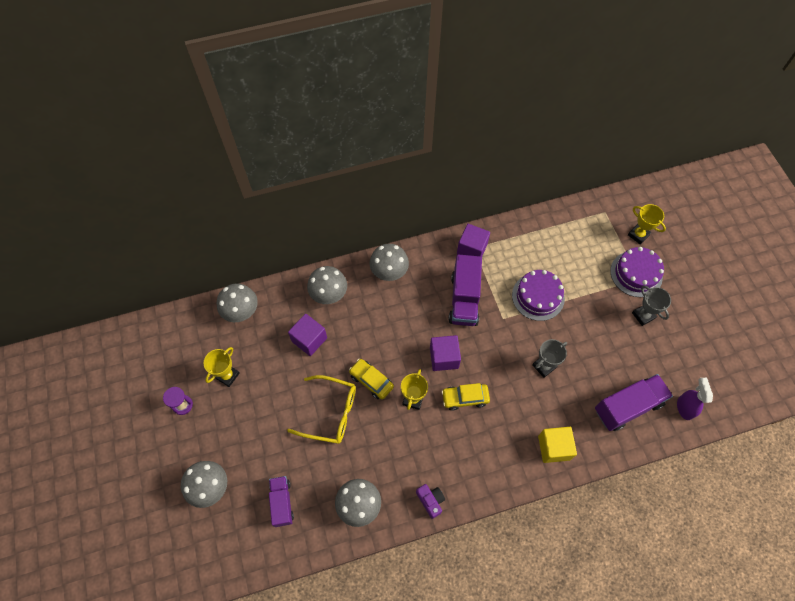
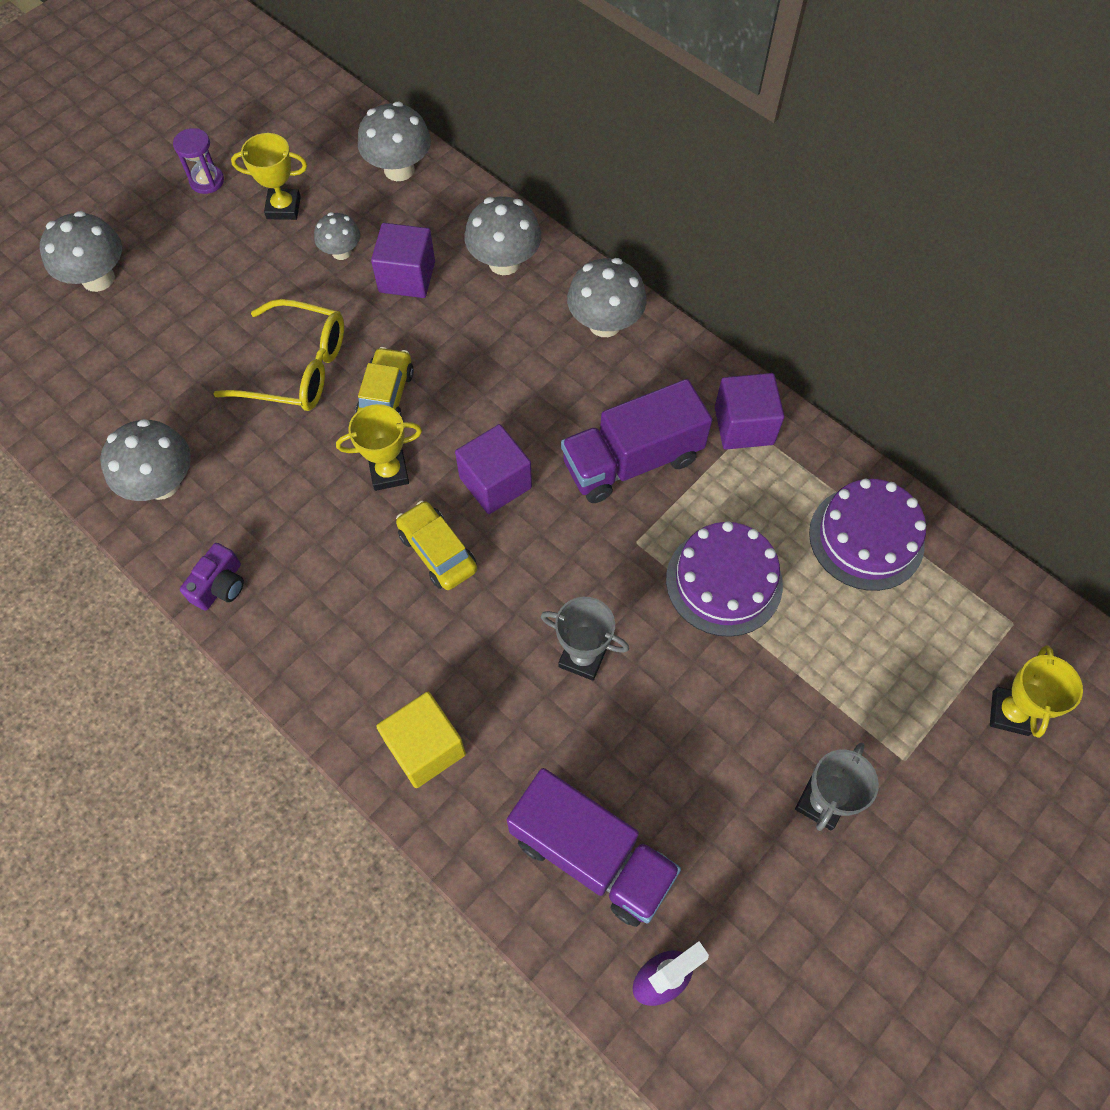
camera: 60 degrees right, 0 degrees up
purple truck [269,476,294,527] -> none
yellow glasses [287,375,356,444] -> yellow glasses turned 60 degrees counterclockwise [214,299,344,411]
purple cake [610,247,664,297] -> purple cake moved to [809,479,926,591]
none -> grey mushroom [314,212,360,260]

